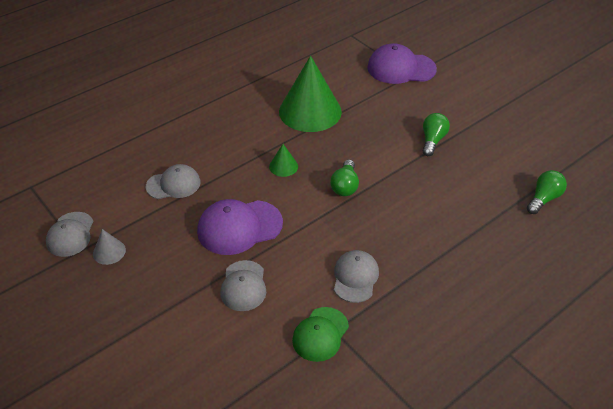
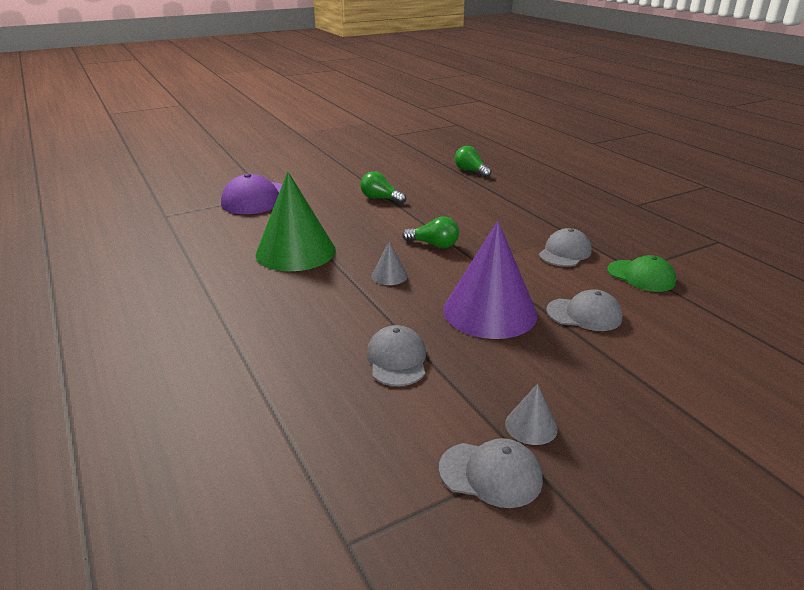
camera: 80 degrees left, 15 degrees down
purple cap [197,199,283,255] -> purple cone [443,221,537,339]
green cone [269,144,298,177] -> grey cone [371,242,408,285]
grey cap [334,250,379,303] -> grey cap turned 105 degrees clockwise [539,228,592,267]

